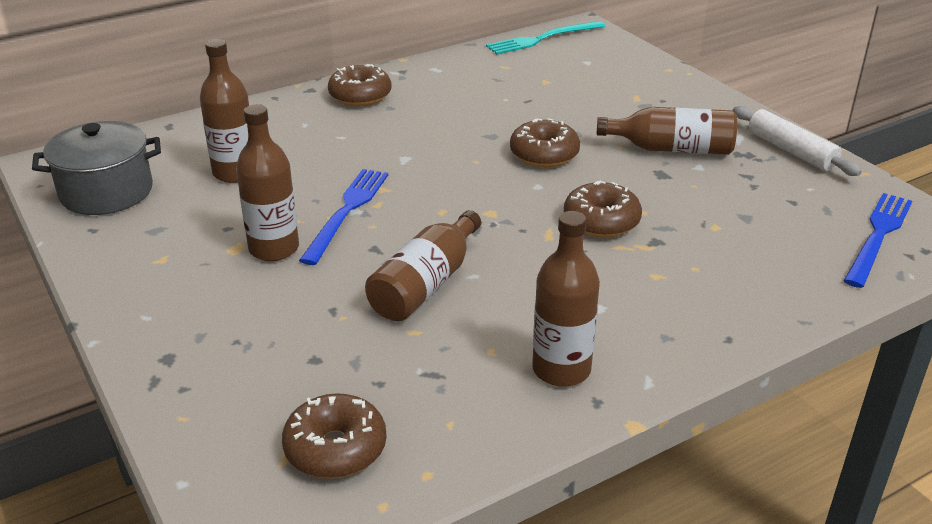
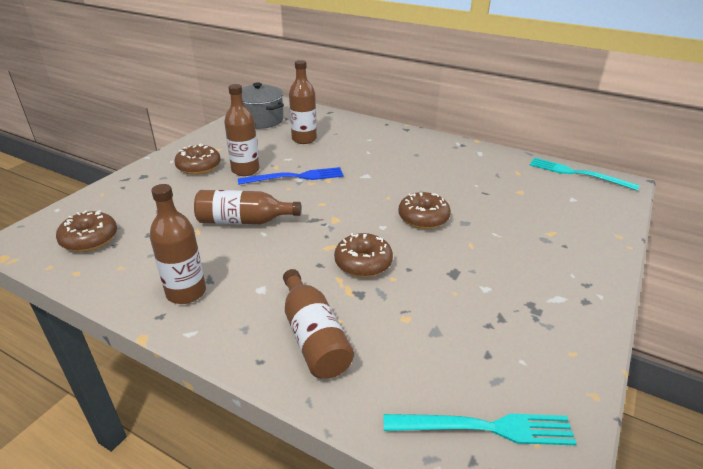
camera: 60 degrees right, 0 degrees up
brown donut [328,64,391,106] -> brown donut moved to [174,144,221,175]
brown bottle [597,107,737,155] -> brown bottle moved to [283,269,354,379]
white rolling pin [733,106,862,176] -> none
blue fork [844,193,912,288] -> turquoise fork [383,414,577,445]

